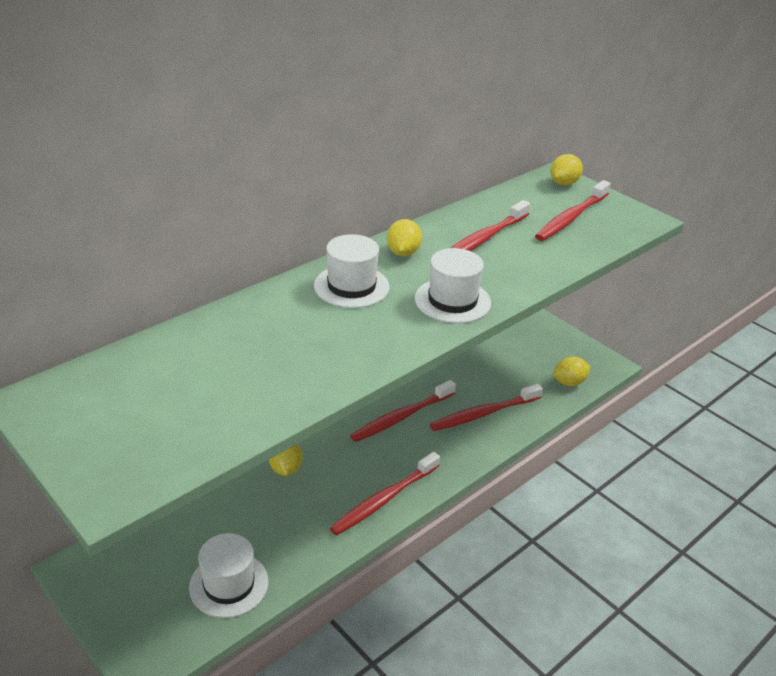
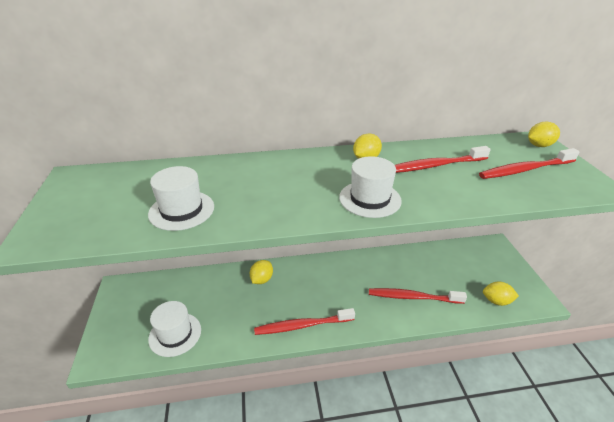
camera: 35 degrees right, 0 degrees up
white hat [314,234,390,308] -> white hat moved to [148,166,214,231]
red toothbrush [350,380,456,442] -> none

